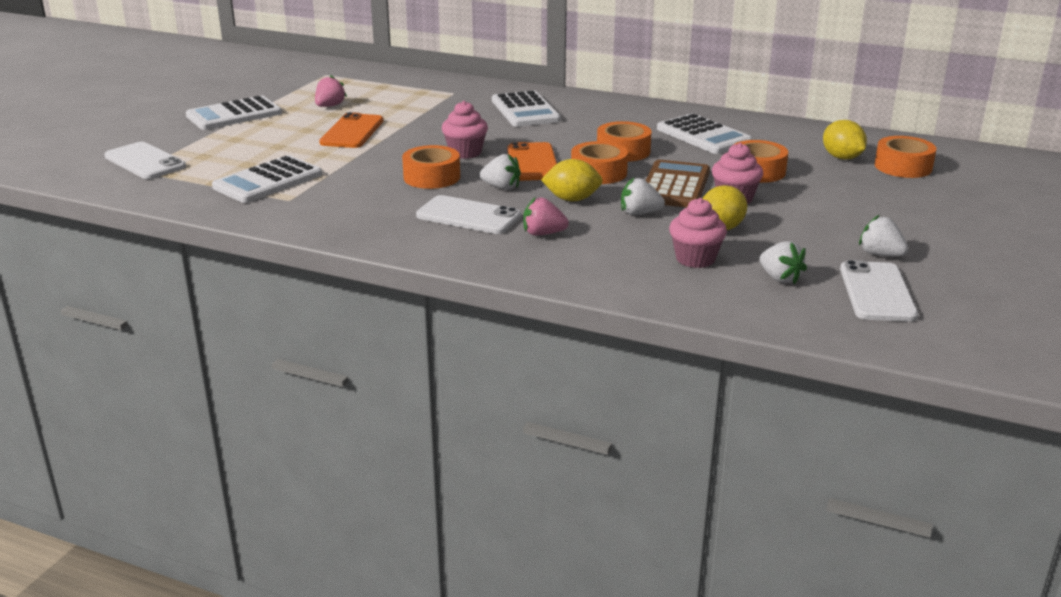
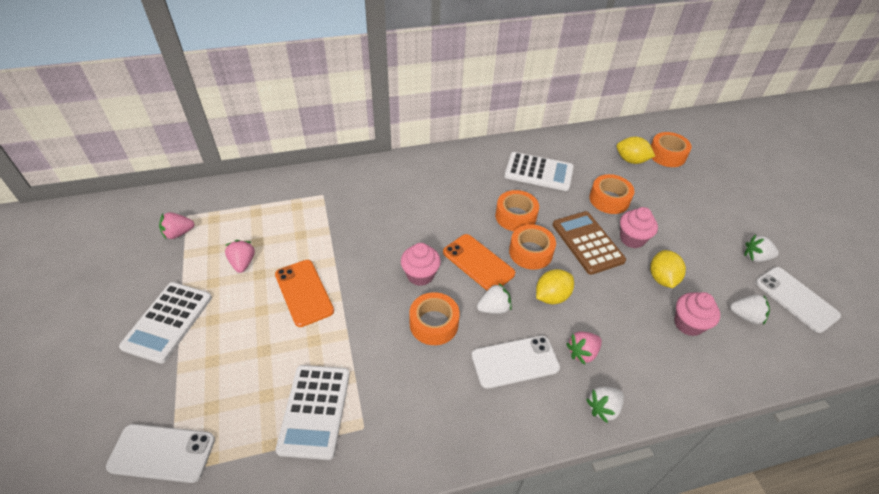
camera: 40 degrees left, 20 degrees up
white calculator [492,91,561,127] -> none
white strawberry [621,178,665,215] -> white strawberry moved to [586,386,624,423]
none -> pink strawberry [159,212,194,240]

